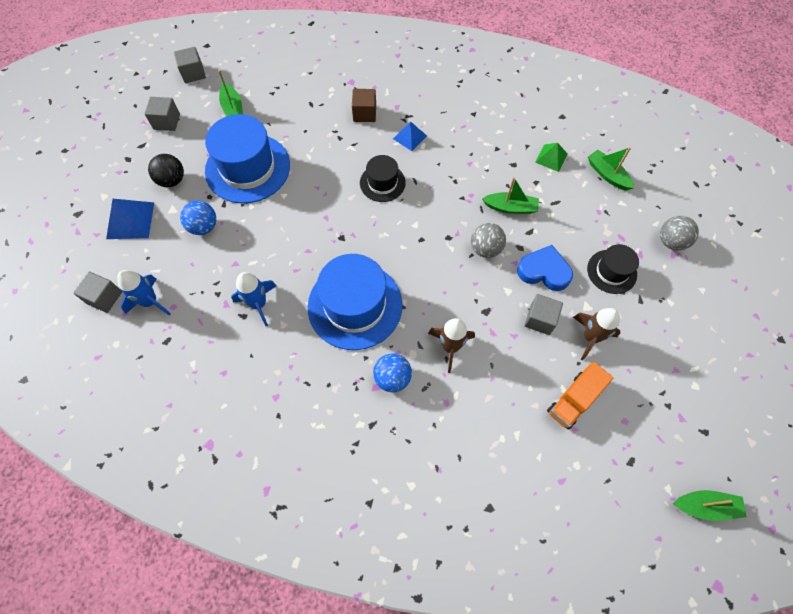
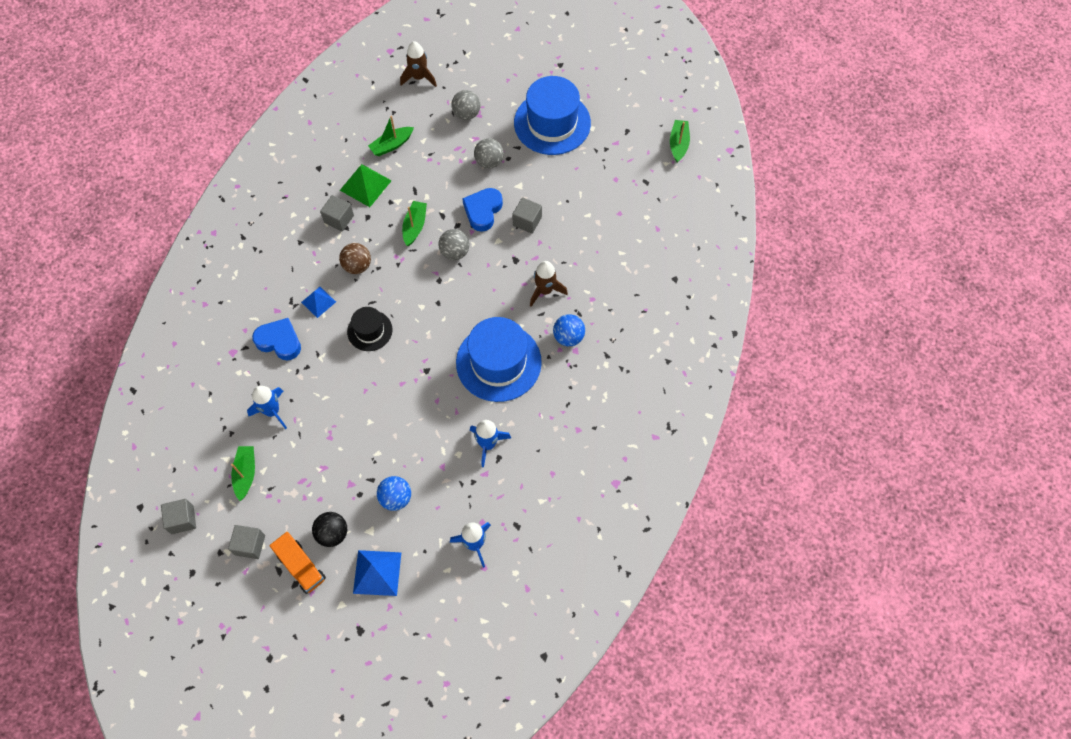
camera: 85 degrees left, 0 degrees up
grey cube [73,272,122,313] -> grey cube moved to [320,195,354,232]
blue hat [205,114,290,204] -> blue hat moved to [514,76,591,155]
green boat [218,70,243,116] -> green boat turned 75 degrees counterclockwise [231,446,255,501]
brown cube [352,89,376,122] -> blue heart [252,318,301,361]
green pyramid [535,143,568,172] -> green pyramid [340,164,392,207], size x1.57
orange truck [547,362,613,430] -> orange truck moved to [270,532,326,594]
brown rocket [573,308,621,360] -> brown rocket moved to [400,41,437,87]
black hat [587,244,639,294] -> grey ball [474,138,504,169]
none -> blue rocket [247,386,287,429]
none -> brown ball [339,243,371,274]

